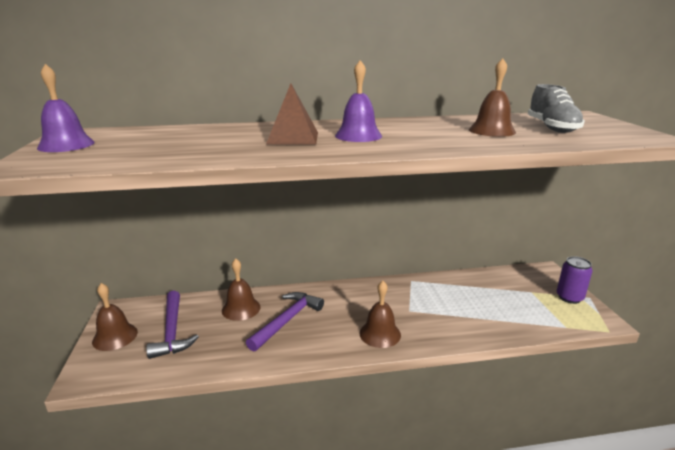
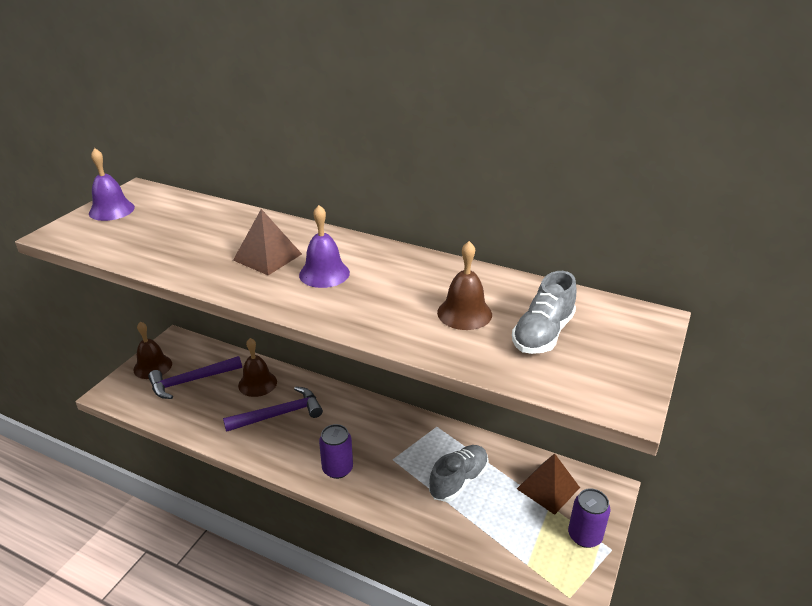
camera: 35 degrees right, 10 degrees up
purple hammer [146,291,199,359] -> purple hammer turned 45 degrees clockwise [148,356,242,399]
brown bell [360,281,401,348] -> purple can [319,424,353,479]
none -> grey shoe [429,445,489,502]
none -> brown pyramid [517,453,580,515]

